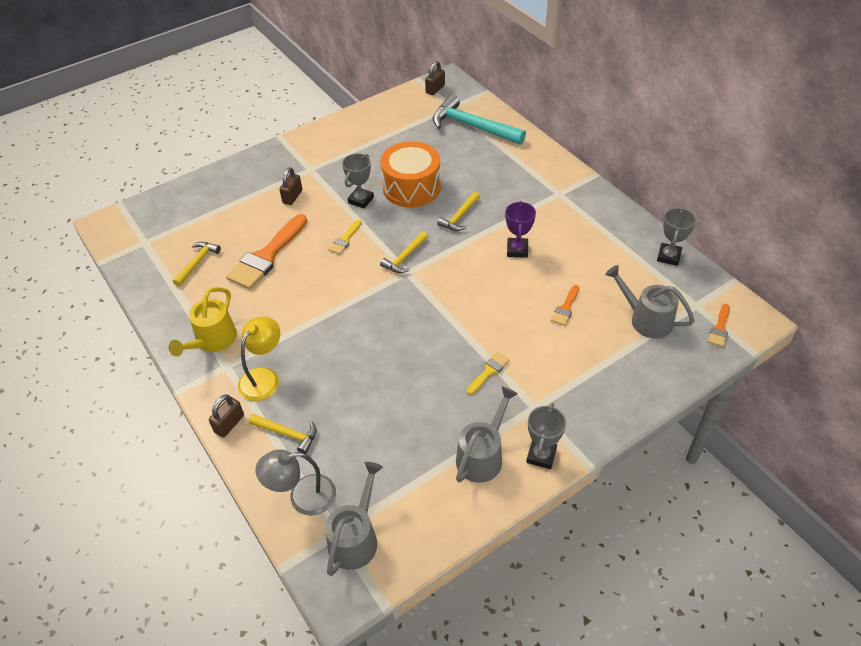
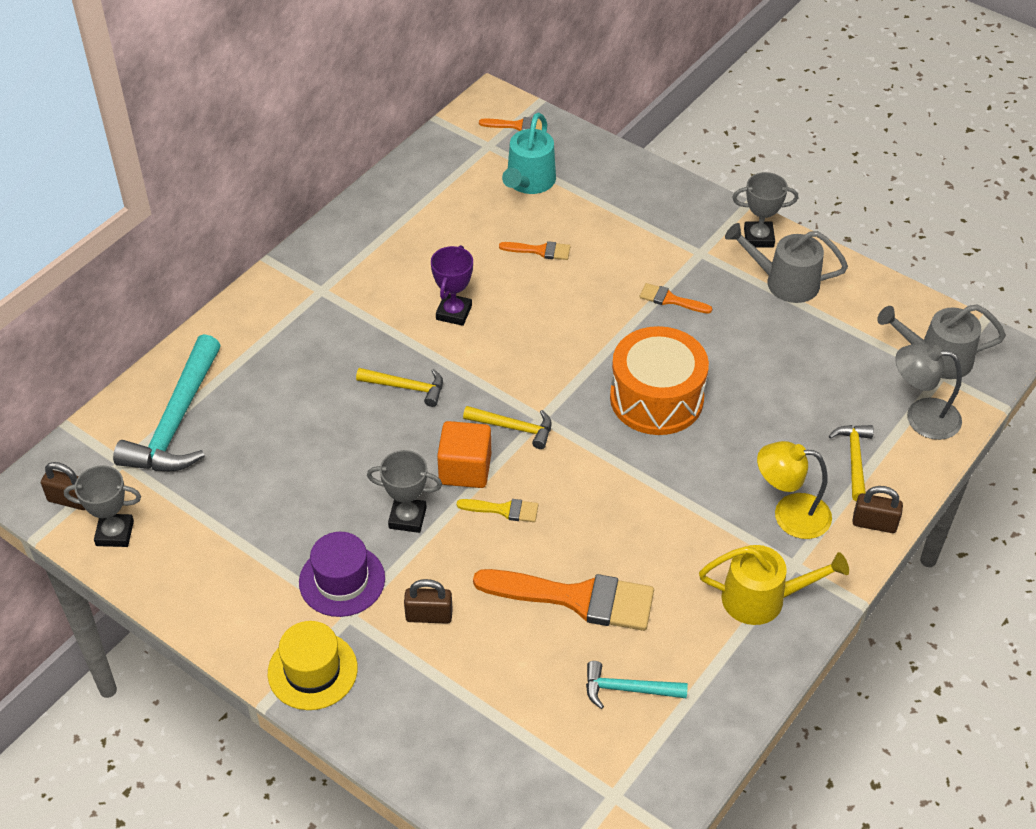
camera: 110 degrees left, 0 degrees up
yellow hammer [173,242,221,287] -> turquoise hammer [586,661,688,709]
grey lamp [255,449,336,516] -> grey lamp turned 135 degrees clockwise [895,343,962,440]
orange drum [380,141,441,207] -> orange drum moved to [610,326,709,435]
yellow brush [466,352,510,395] -> orange brush [640,283,712,314]
purple trophy [505,201,536,258] -> purple trophy turned 60 degrees counterclockwise [431,245,473,326]
grey watering can [605,265,695,339] -> turquoise watering can [502,113,556,194]
grey trophy [657,208,696,266] -> grey trophy moved to [64,465,141,547]
none -> yellow hat [268,621,358,710]
none -> purple hat [299,532,385,617]
none -> orange cube [437,421,491,488]

